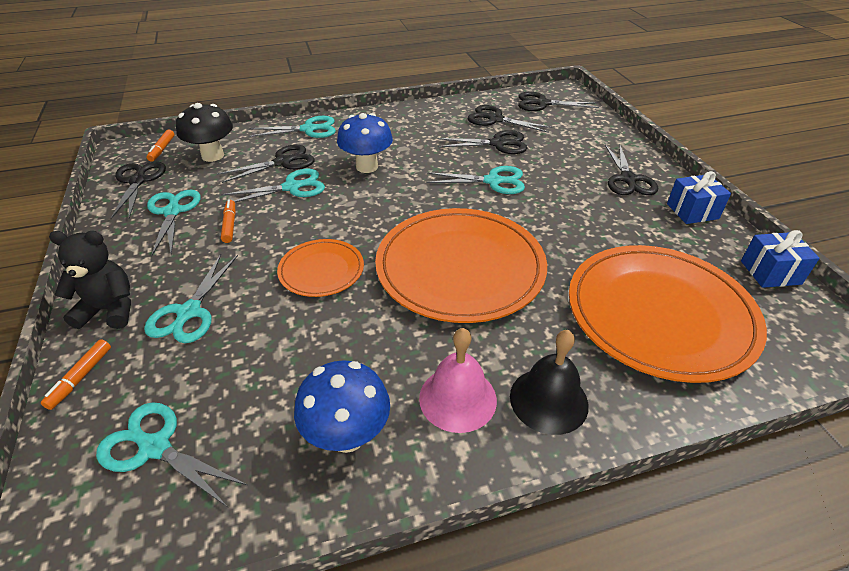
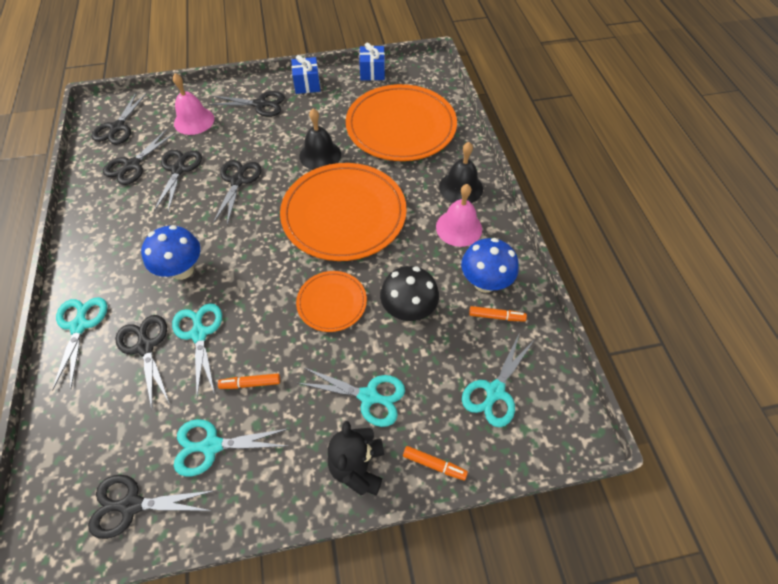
camera: 85 degrees left, 15 degrees up
orange marker [146,129,174,162] -> orange marker moved to [469,306,527,322]
black mushroom [176,103,233,162] -> black mushroom moved to [380,266,439,321]
turquoise scissors [427,166,525,194] -> black scissors [213,160,262,225]
none -> pink bell [173,73,214,135]
none -> black bell [299,108,341,170]

